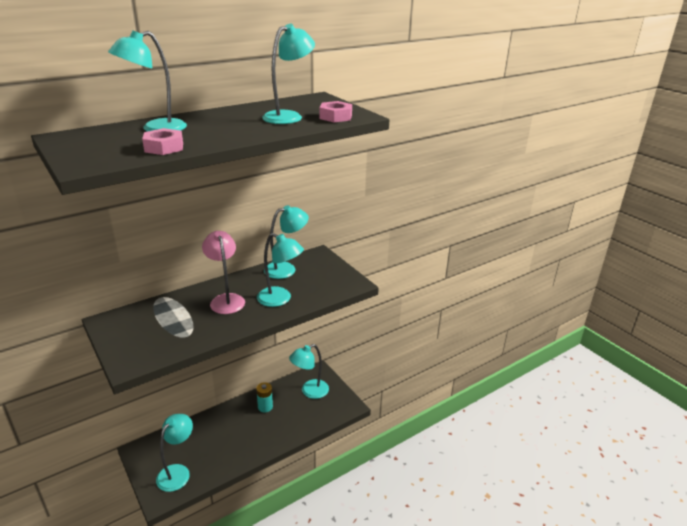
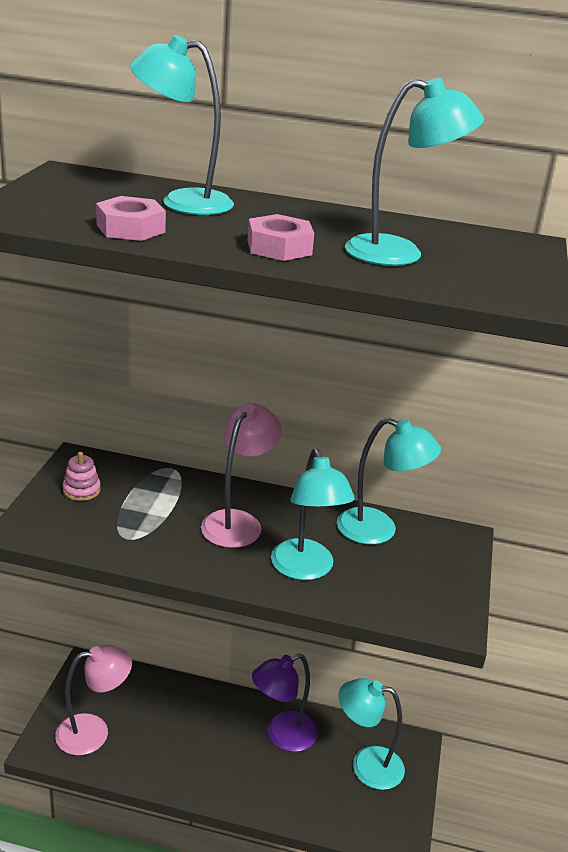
camera: 45 degrees right, 0 degrees up
turquoise lamp [156,414,193,492] -> pink lamp [55,645,132,756]
turquoise battery [256,382,273,412] -> purple lamp [252,653,318,752]
pink nut [320,101,352,122] -> pink nut moved to [248,214,314,261]
none -> pink stacking toy [63,452,101,501]

